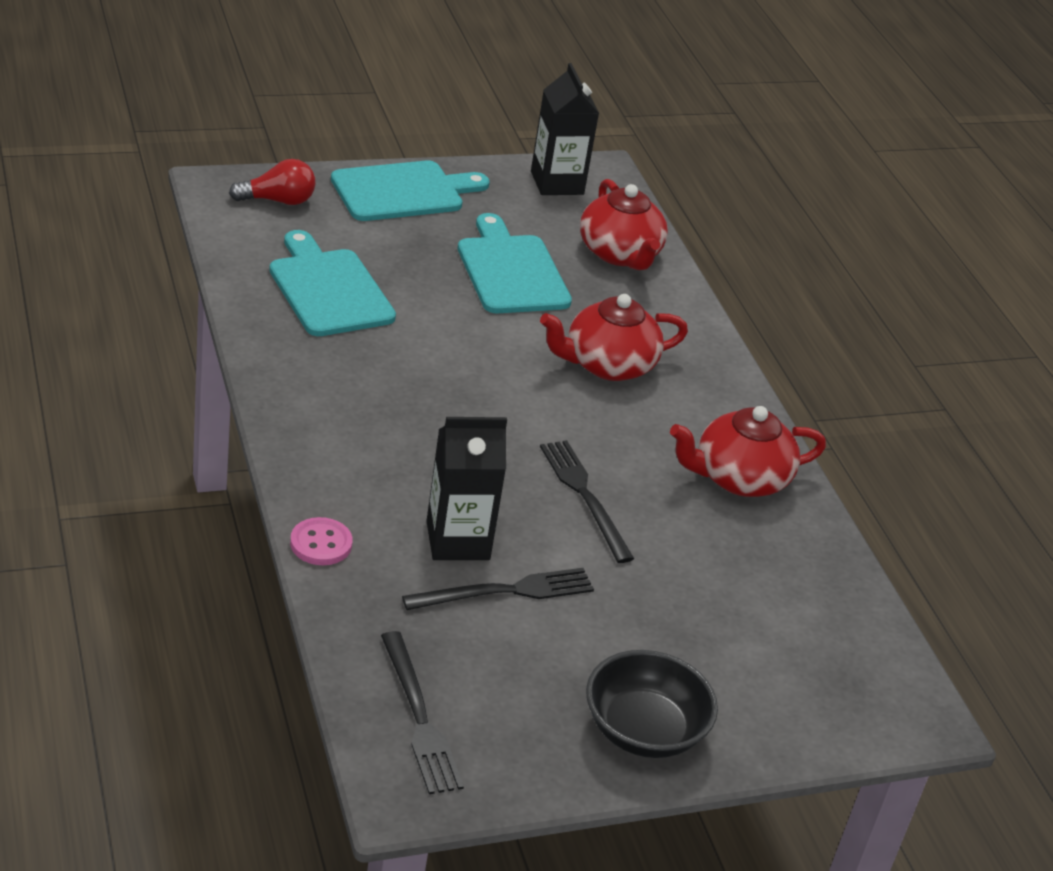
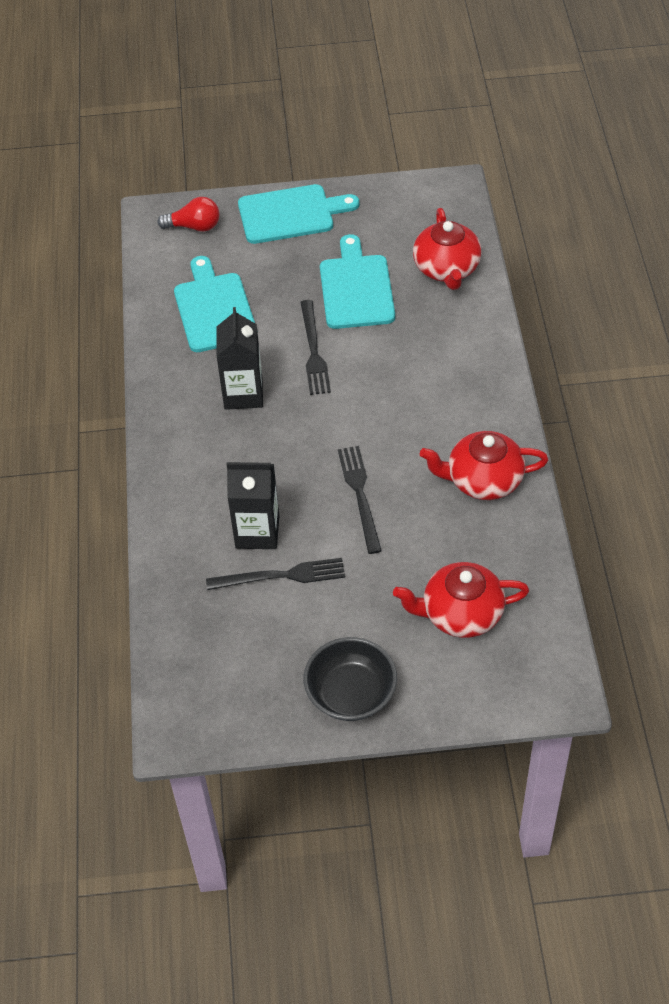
camera: 20 degrees right, 15 degrees up
pink button [290,517,353,565] -> none
black fork [381,631,464,794] -> black fork moved to [300,300,331,395]
black carton [531,63,599,195] -> black carton moved to [216,307,263,410]
red teapot [540,294,688,381] -> red teapot moved to [393,562,529,638]

